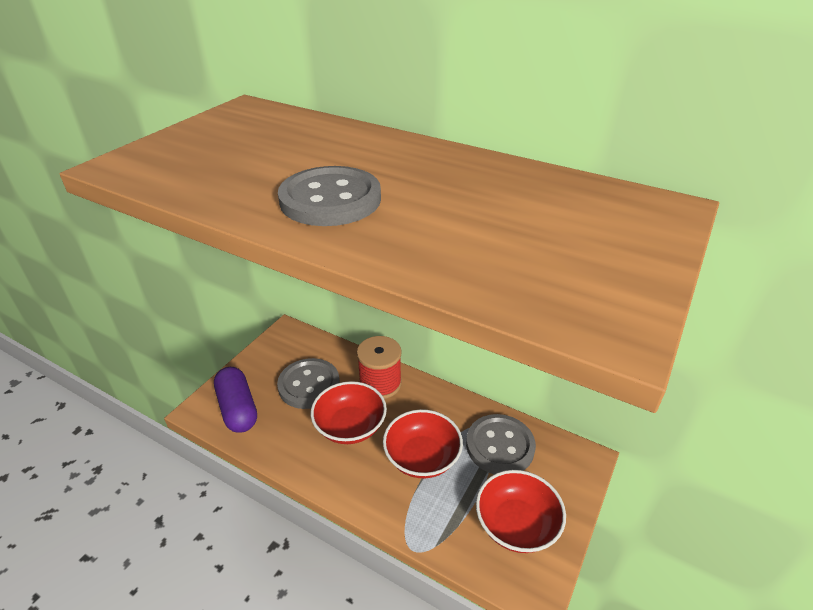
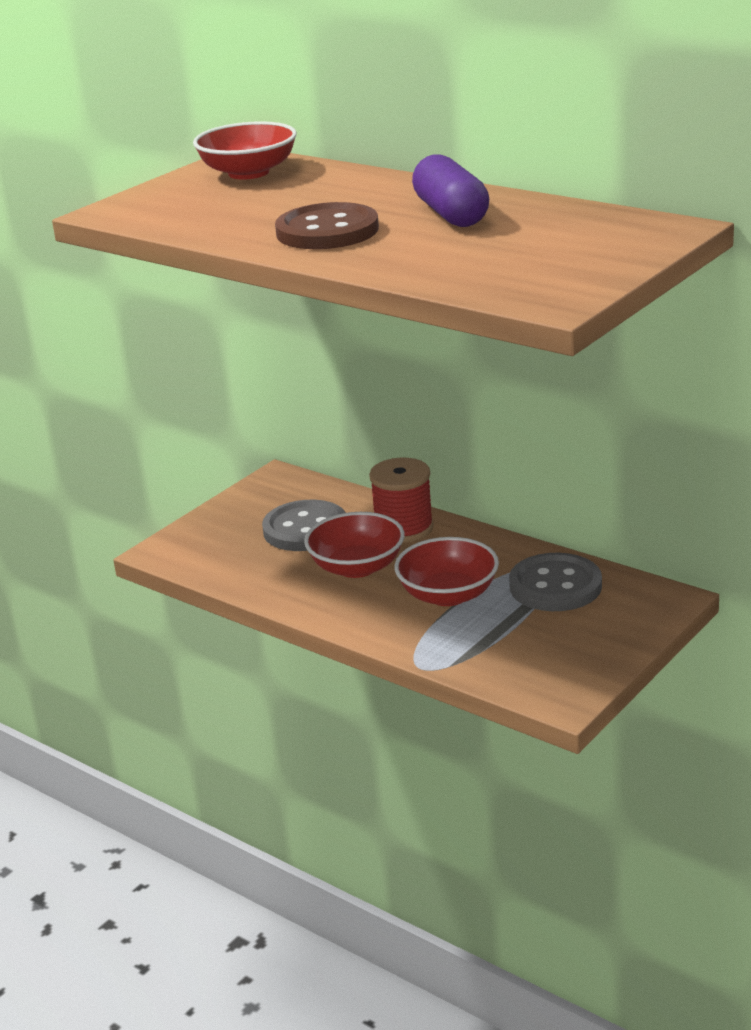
camera: 10 degrees right, 10 degrees down
purple capsule [214,367,257,433] -> purple capsule moved to [412,154,489,227]
grey button [278,166,381,226] -> brown button [275,202,379,249]
red bowl [476,470,566,553] -> red bowl moved to [193,121,297,180]

